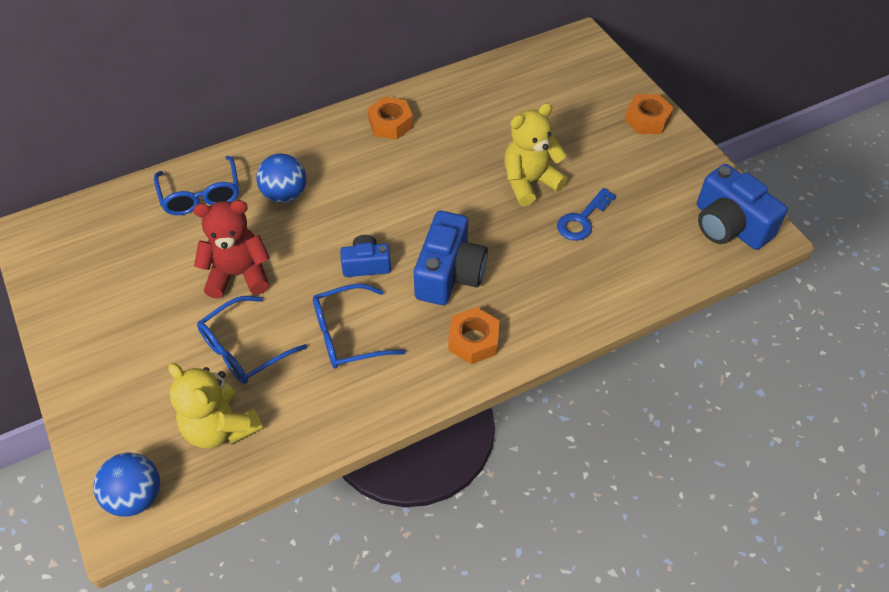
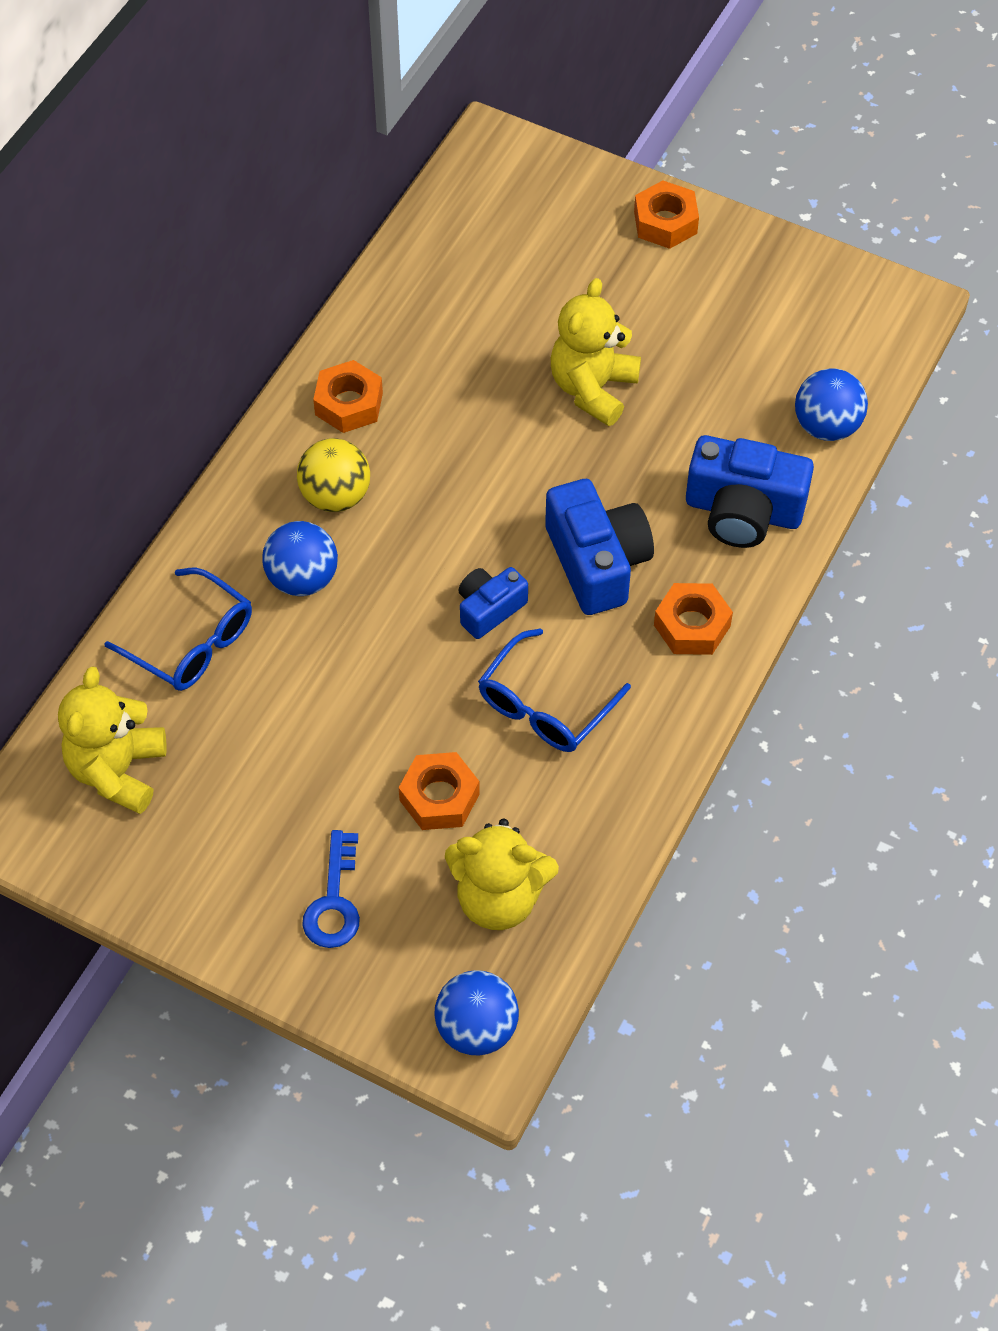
camera: 35 degrees left, 5 degrees up
red teddy bear [193,200,270,299] -> none
blue glasses [197,296,307,384] -> orange nut [399,752,480,830]
blue key [557,188,616,241] -> blue key moved to [302,830,360,948]
blue camera [697,164,788,250] -> blue camera moved to [686,435,814,548]
none -> yellow teddy bear [58,666,166,814]
none -> yellow ball [297,438,370,512]
none -> blue ball [795,368,868,441]

